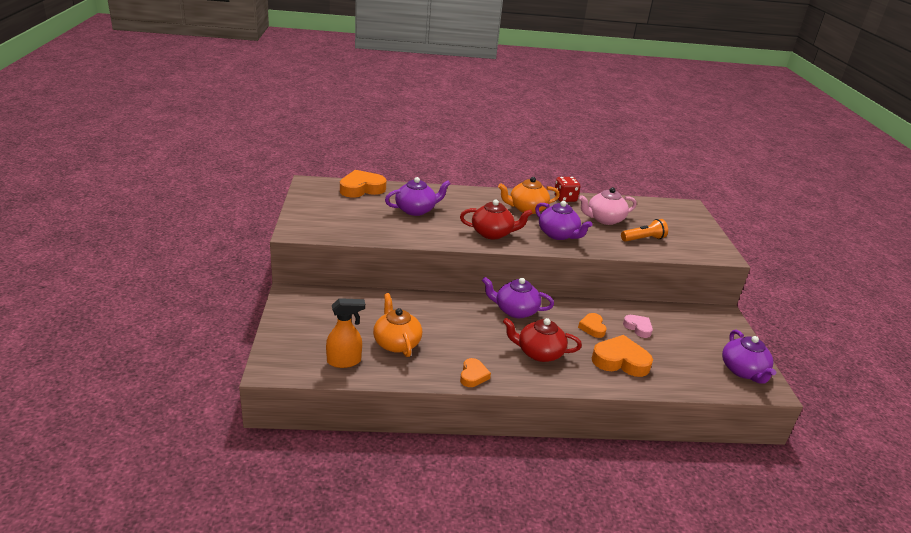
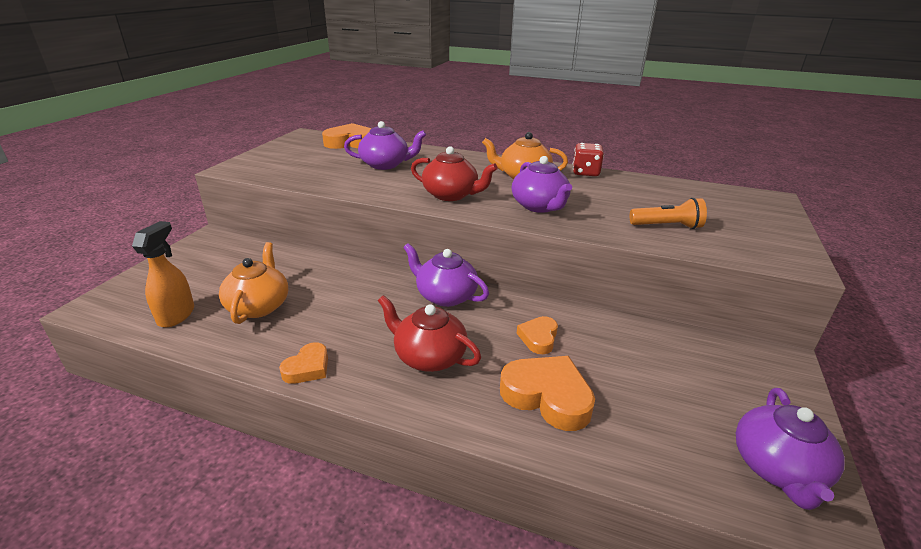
camera: 25 degrees right, 0 degrees up
orange spray bottle [326,298,365,368] -> orange spray bottle turned 90 degrees counterclockwise [132,221,194,327]
pink teapot [579,187,637,225] -> none
pink heart [623,315,653,338] -> none

